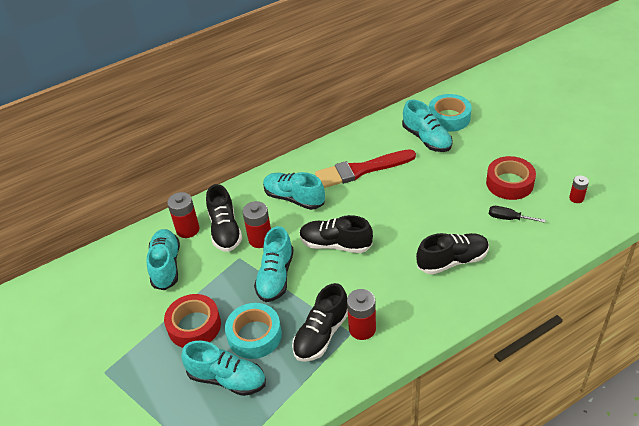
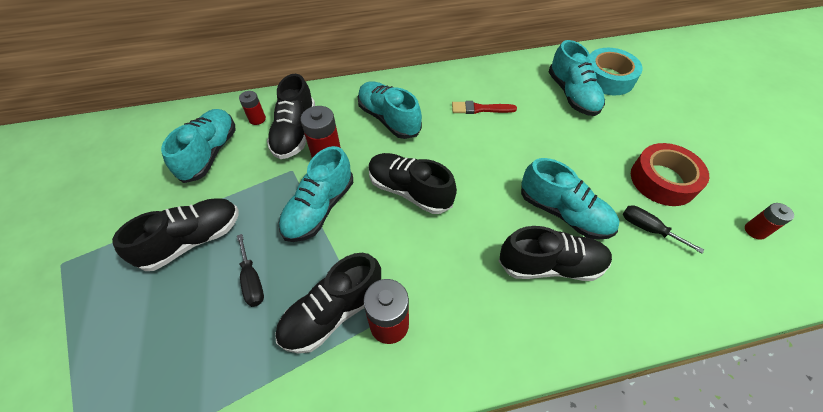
camera: 15 degrees right, 10 degrees up
red tape [164,294,221,348] -> black shoe [112,198,238,271]
red battery [167,192,200,238] -> red battery [239,91,266,125], size x0.60
turquoise shoe [181,341,266,396] -> turquoise shoe moved to [521,158,619,240]
turquoise tape [225,303,282,359] -> black screwdriver [237,234,264,307]
red brush [315,149,416,188] -> red brush [452,101,517,114], size x0.51

